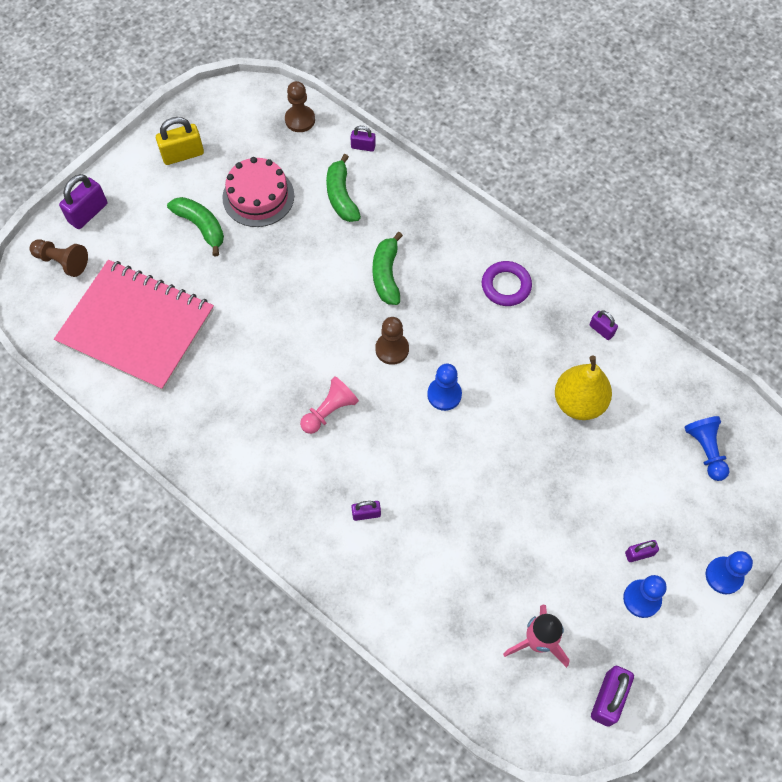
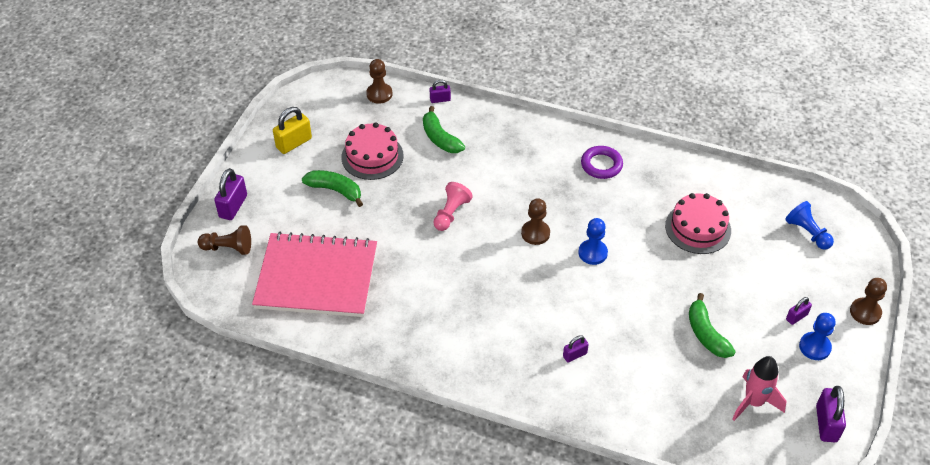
camera: 20 degrees left, 15 degrees down
pink pawn [300,376,359,434] -> pink pawn moved to [433,182,473,231]
green banana [373,232,403,305] -> green banana moved to [689,293,736,358]
yellow pear [555,356,612,420] -> pink cake [665,193,731,254]
purple padlock [589,311,618,340] -> none
blue pawn [706,551,753,594] -> brown pawn [850,278,887,325]

